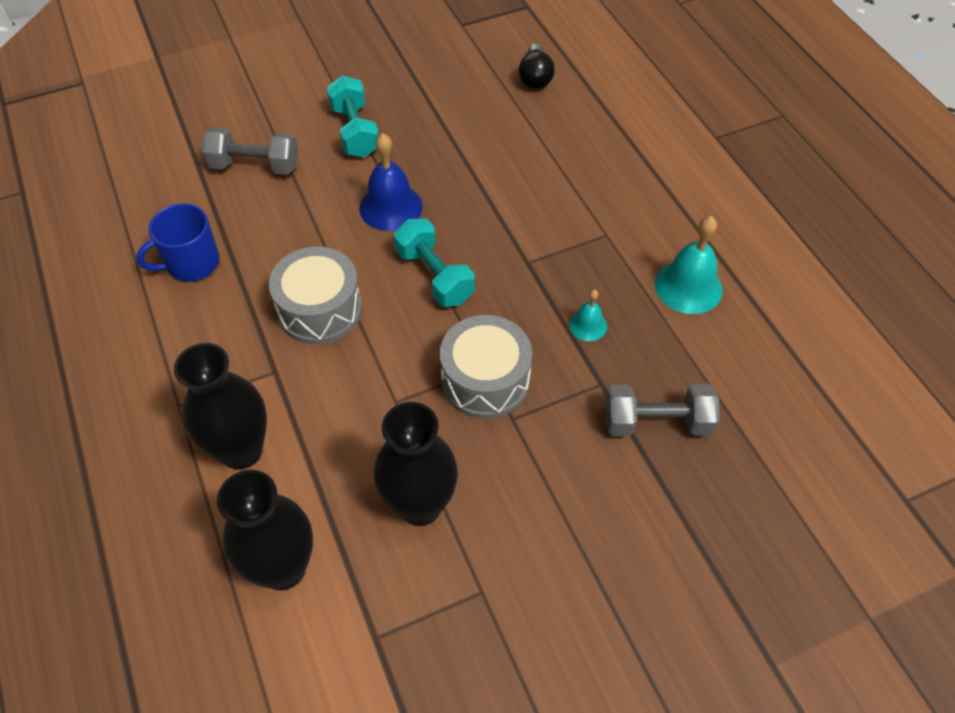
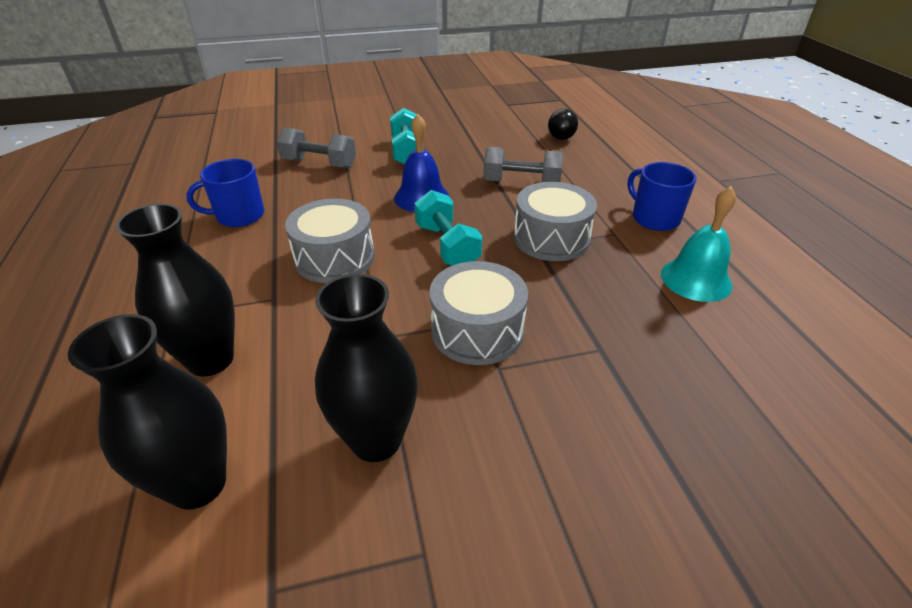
camera: 10 degrees right, 15 degrees down
turquoise bell [569,289,607,341] -> none
grey dumbbell [605,384,720,437] -> grey dumbbell moved to [483,147,563,182]
none -> grey drum [514,182,597,261]
none -> blue mug [628,162,697,231]

